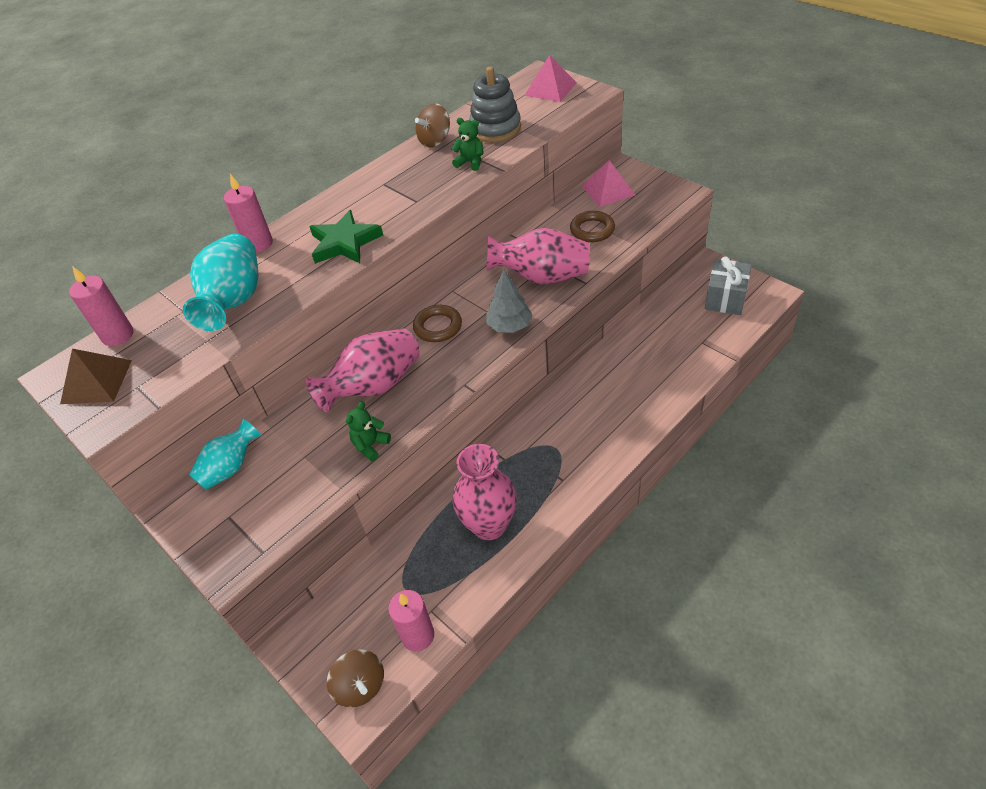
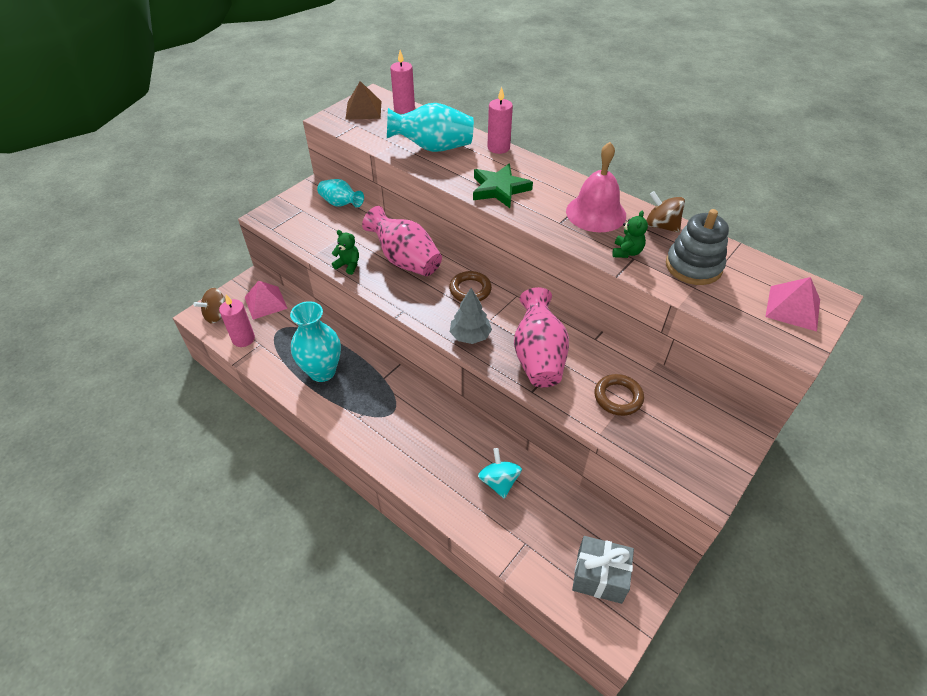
camera: 80 degrees right, 0 degrees up
pink vase [452,444,517,540] -> turquoise vase [290,301,341,382]
pink pyramid [582,160,635,207] -> pink pyramid moved to [245,281,288,320]
none -> turquoise spinning top [478,448,522,499]
none -> pink bell [566,142,626,232]

